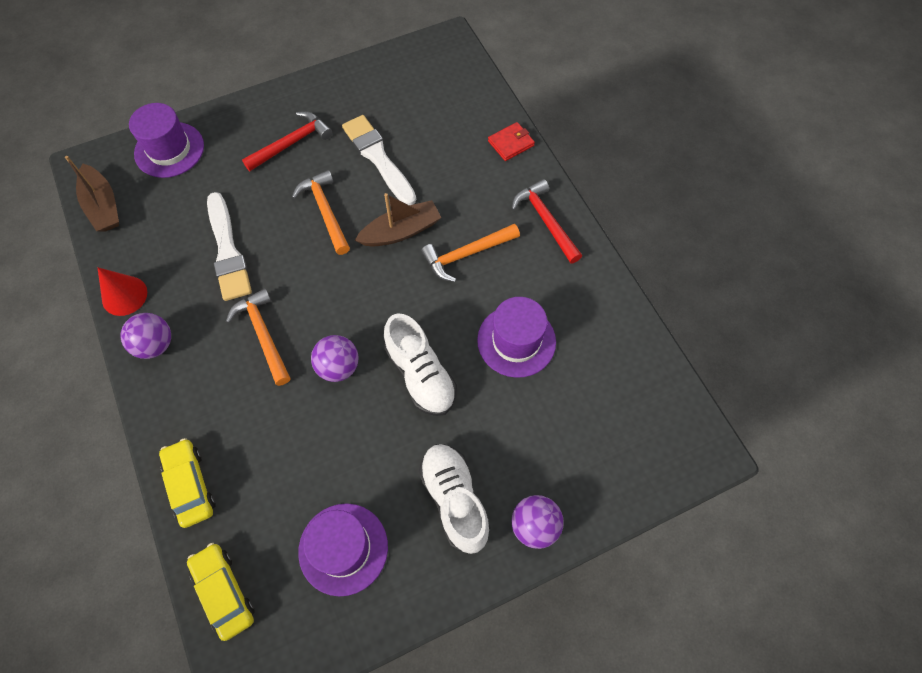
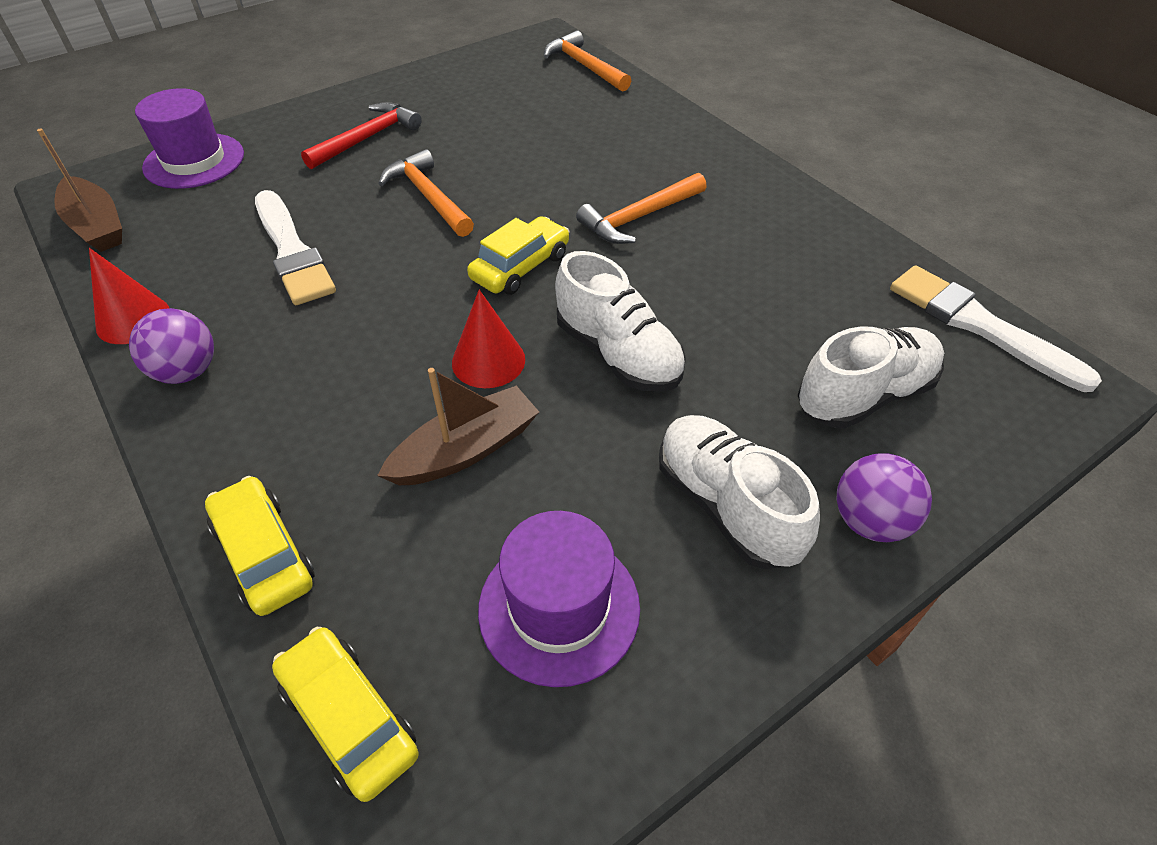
camera: 10 degrees left, 15 degrees down
orange hammer [226,288,291,386] -> orange hammer moved to [544,30,631,92]
purple ball [311,335,359,382] -> red cone [452,290,525,388]
white brush [342,115,416,205] -> white brush moved to [890,265,1102,392]
brown boat [355,193,441,247] -> brown boat moved to [377,368,539,485]
purple hat [477,297,556,378] -> none
red wallet [488,122,535,161] -> none
red hammer [512,179,582,263] -> none
none -> yellow car [467,216,569,295]
none -> white shoe [798,326,944,429]

